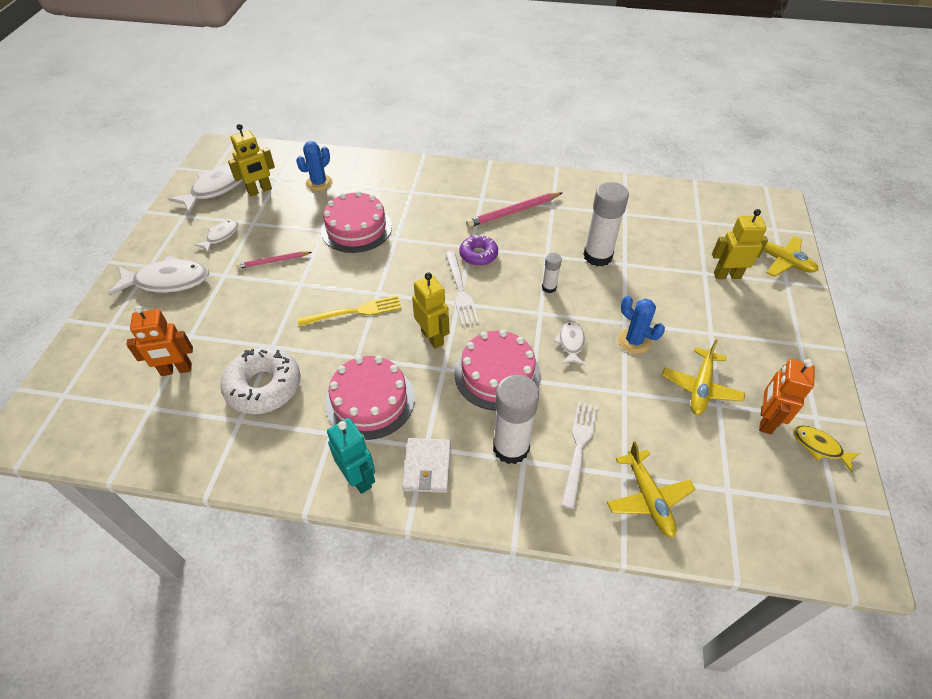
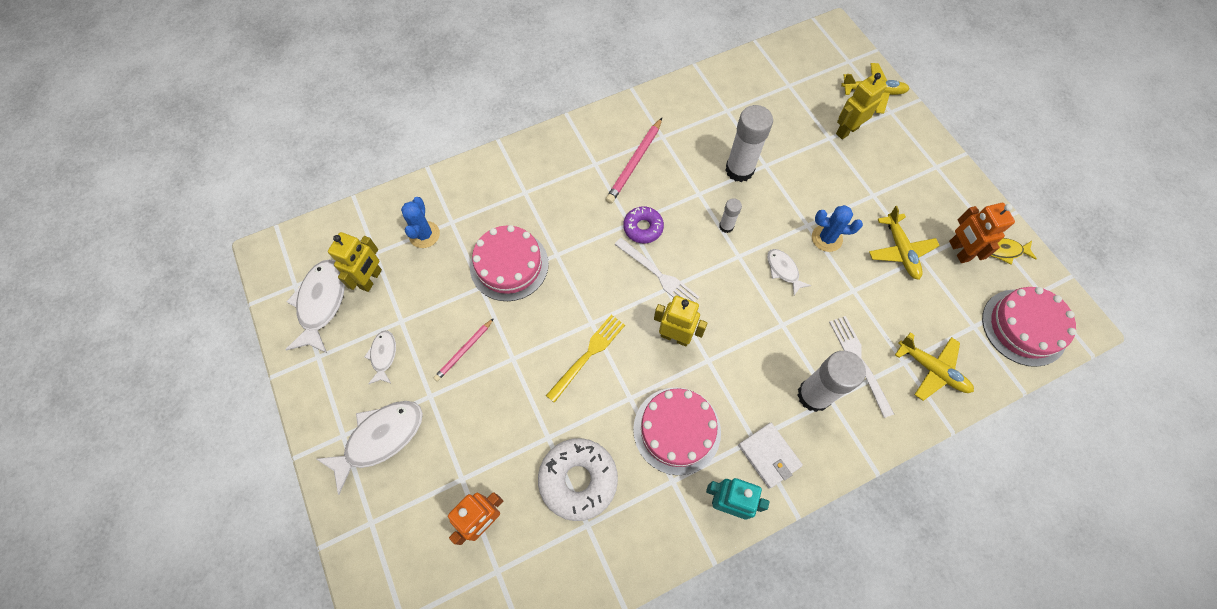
camera: 35 degrees left, 15 degrees up
pink cake [454,330,541,411] -> pink cake moved to [982,287,1076,367]

